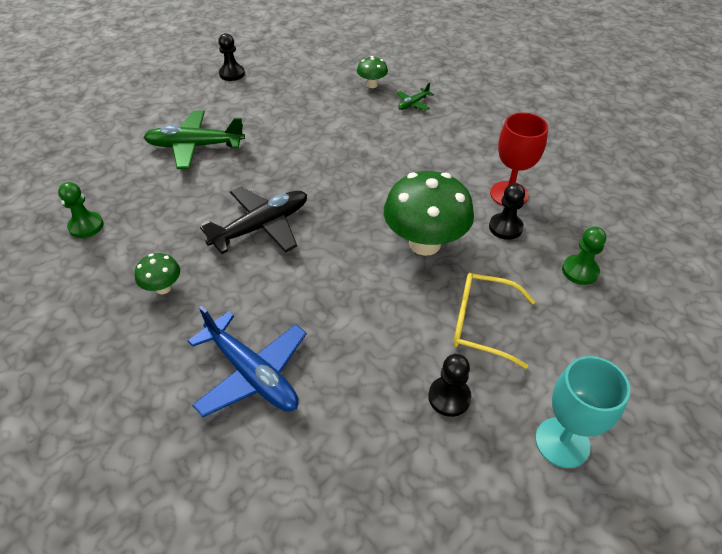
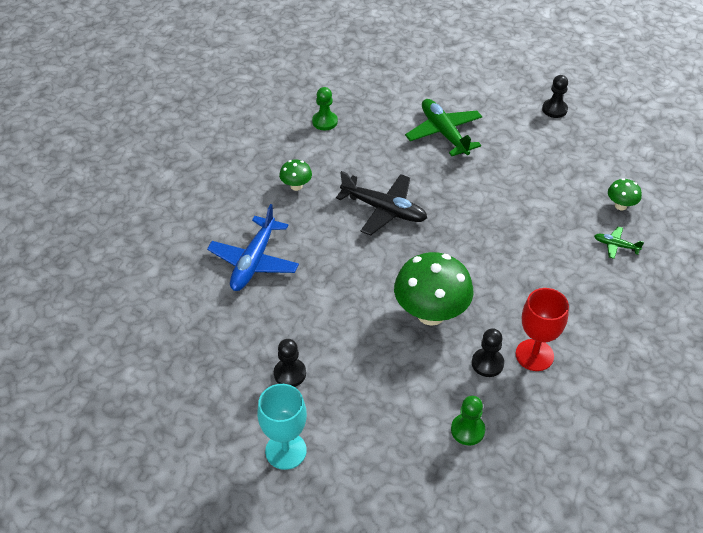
camera: 65 degrees right, 0 degrees up
yellow glasses [453,273,535,369] -> none

